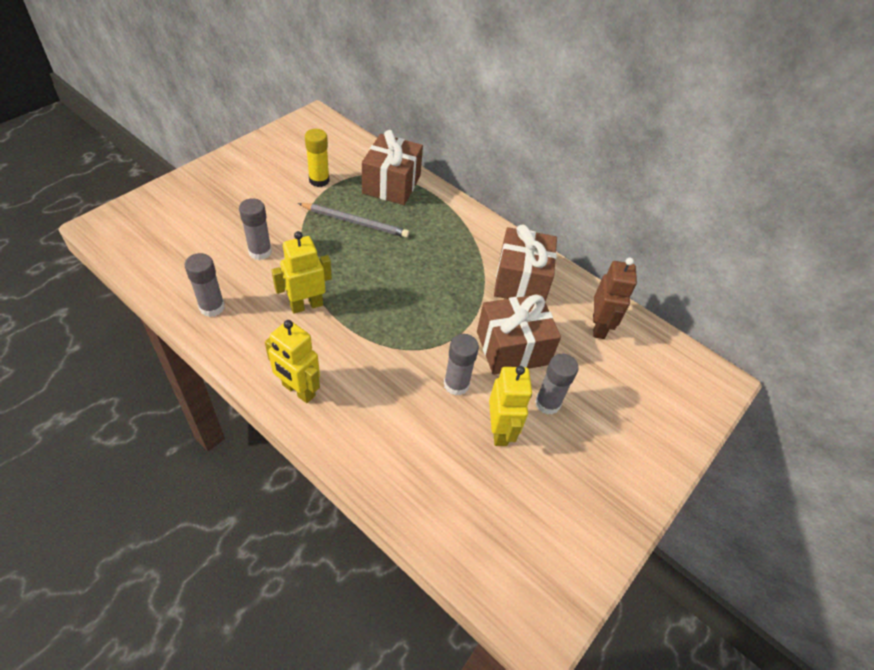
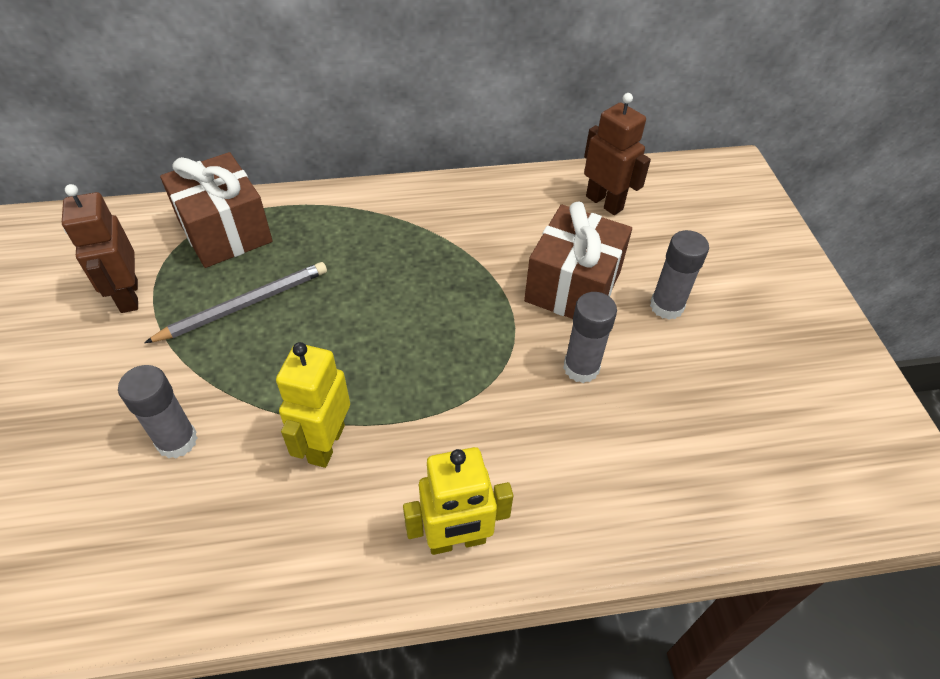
camera: 45 degrees left, 0 degrees up
grey glue stick [185,253,225,317] -> none
yellow glue stick [305,129,330,187] -> brown robot [62,184,138,313]
yellow robot [489,366,532,446] -> none
brown gift [494,225,557,302] -> none

